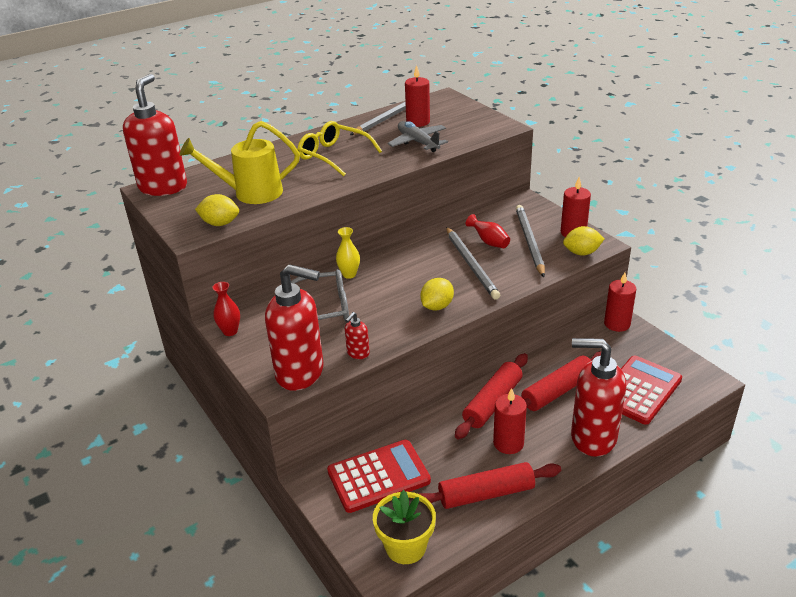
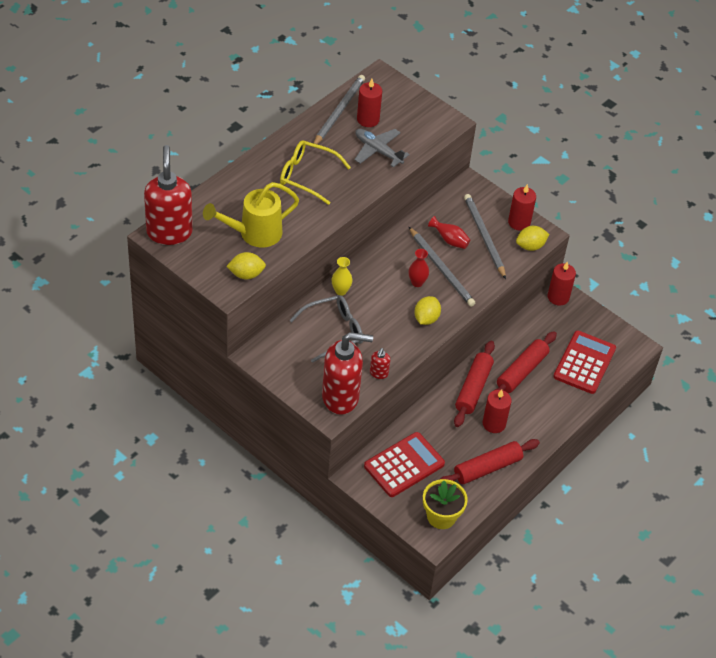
camera: 20 degrees left, 15 degrees up
red vase [212,282,240,336] -> red vase moved to [409,249,429,287]
red soap dispenser [571,338,626,457] -> none

